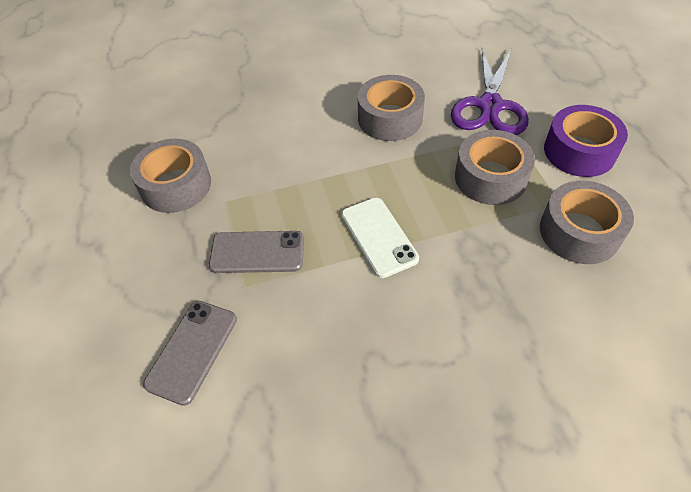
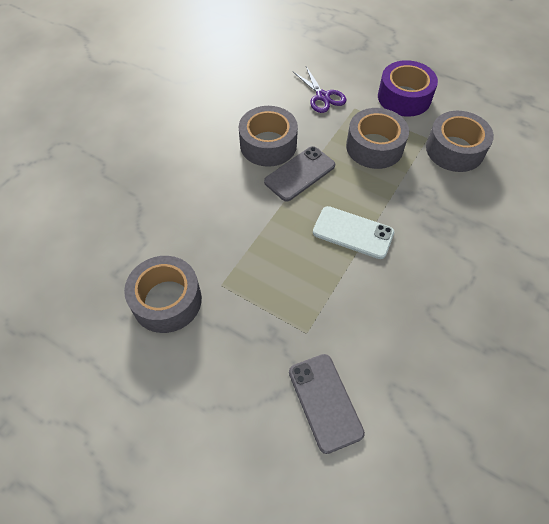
camera: 45 degrees left, 5 degrees up
grey phone [209,231,304,273] -> grey phone moved to [264,146,335,202]
purple scissors [451,48,529,135] -> purple scissors [293,67,347,113], size x0.60

